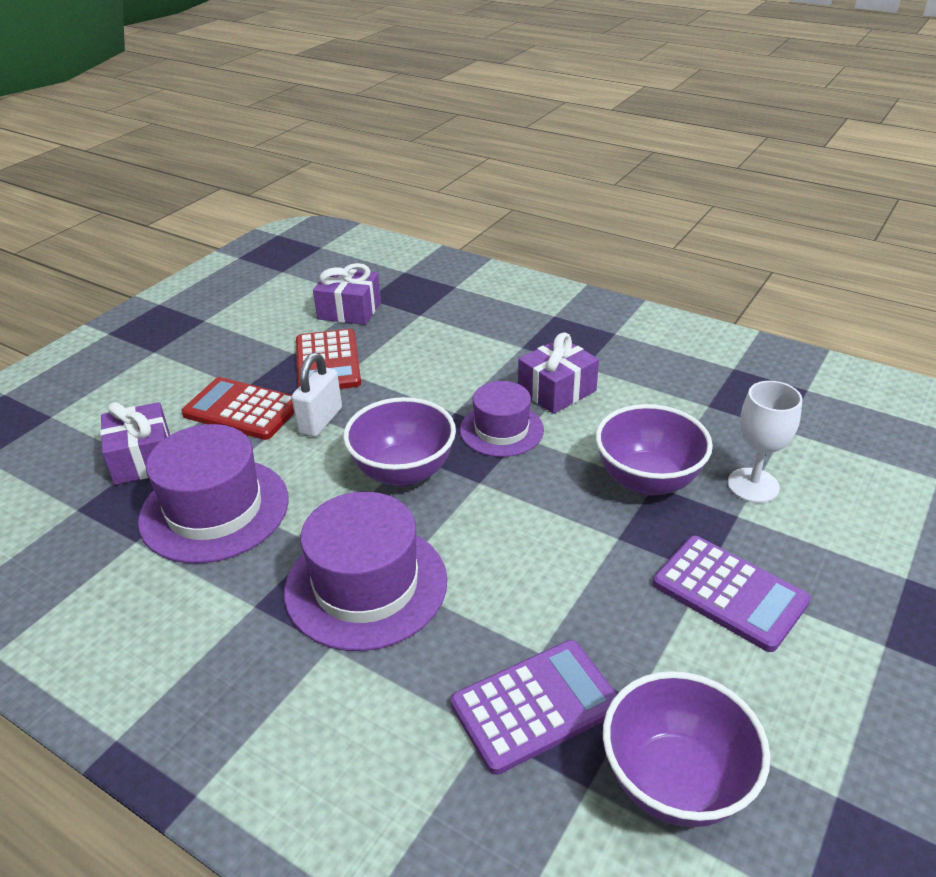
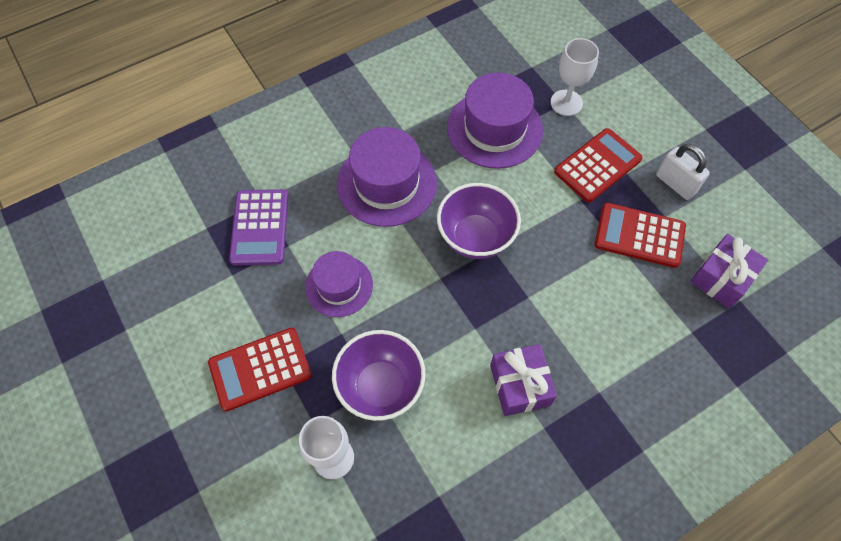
camera: 115 degrees right, 25 degrees up
purple gift [100,402,170,485] -> white goblet [550,38,599,116]
white padlock [292,353,342,437] -> white padlock moved to [656,144,710,200]
purple hat [460,381,544,457] -> purple hat moved to [305,251,373,317]
purple bowl [603,671,770,827] -> none
purple calculator [653,536,811,652] -> red calculator [208,328,312,411]

